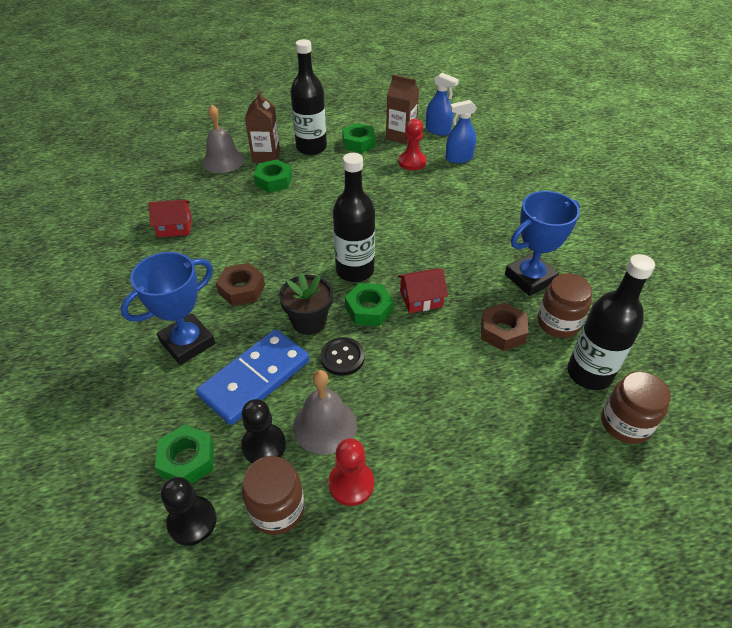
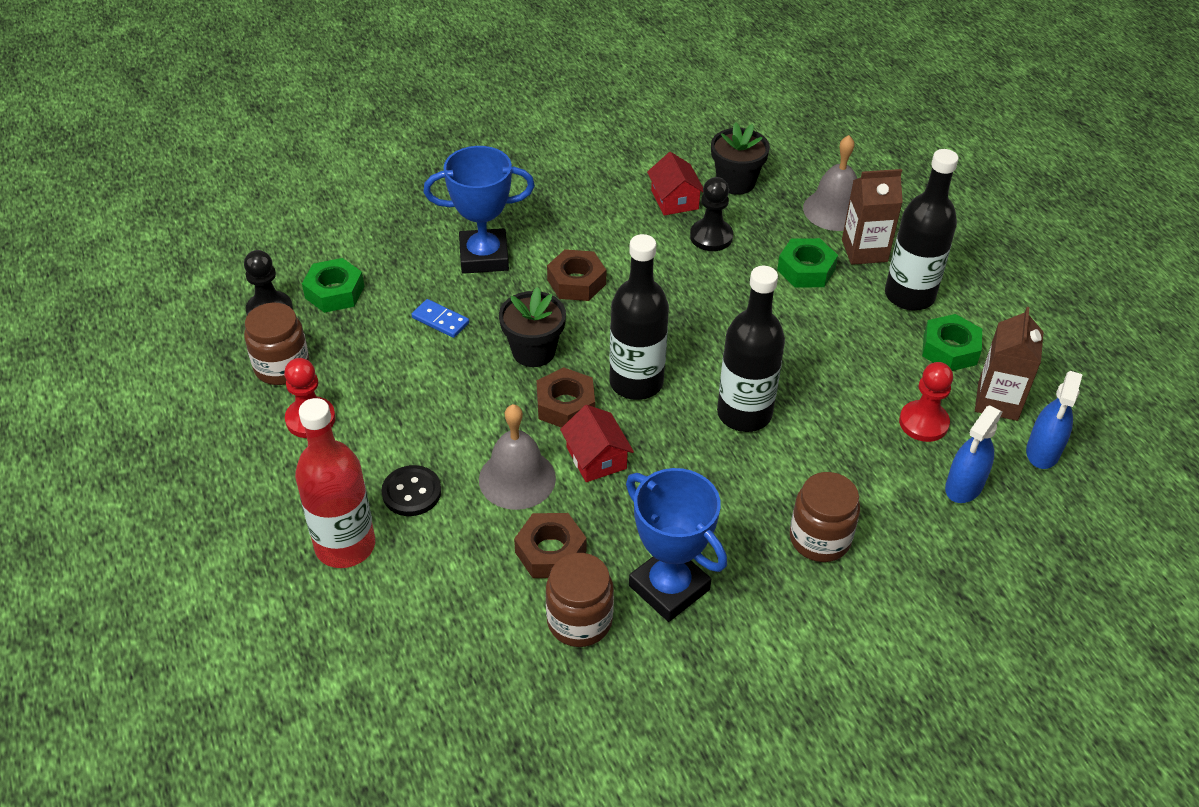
camera: 80 degrees right, 0 degrees up
blue trophy [121,252,215,365] -> blue trophy turned 45 degrees counterclockwise [423,146,535,274]
blue domino [196,329,310,425] -> blue domino [411,299,469,338], size x0.44
black pawn [241,399,286,463] -> black pawn moved to [690,177,733,251]
grey bell [293,370,357,455] -> grey bell moved to [479,404,556,510]
black button [320,337,365,376] -> black button moved to [381,465,441,516]
green nut [345,283,394,326] -> brown nut [536,367,595,428]
blue spray bottle [445,100,477,163] -> blue spray bottle turned 120 degrees counterclockwise [945,405,1002,503]
black bottle [567,254,655,390] -> black bottle moved to [717,266,785,432]
brown jar [601,371,671,444] -> brown jar moved to [790,472,860,562]
none -> red bottle [295,398,375,568]
none -> black flower pot [711,122,770,195]

